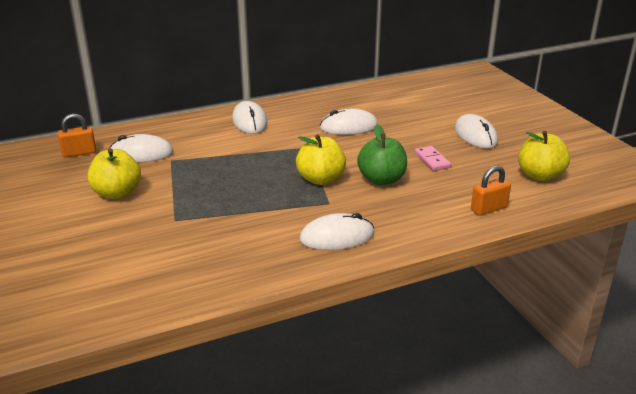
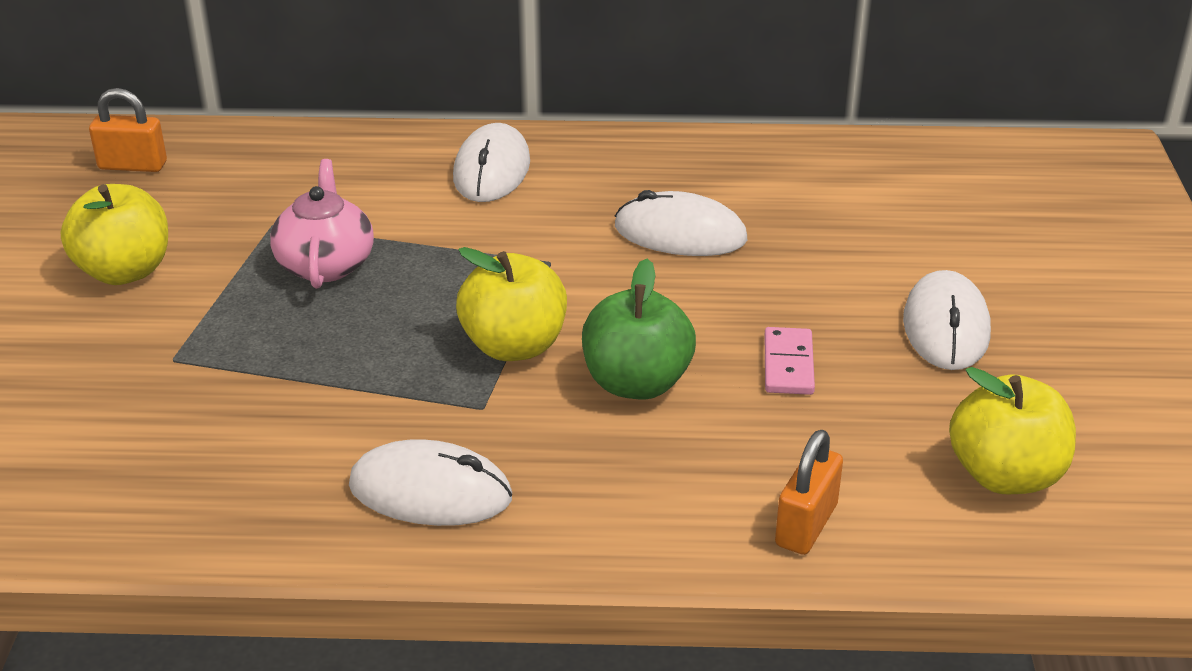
camera: 25 degrees right, 5 degrees up
white mouse [110,134,173,162] -> none
orange padlock [471,166,511,216] -> orange padlock turned 60 degrees counterclockwise [775,430,843,555]
none -> pink teapot [270,159,374,289]

